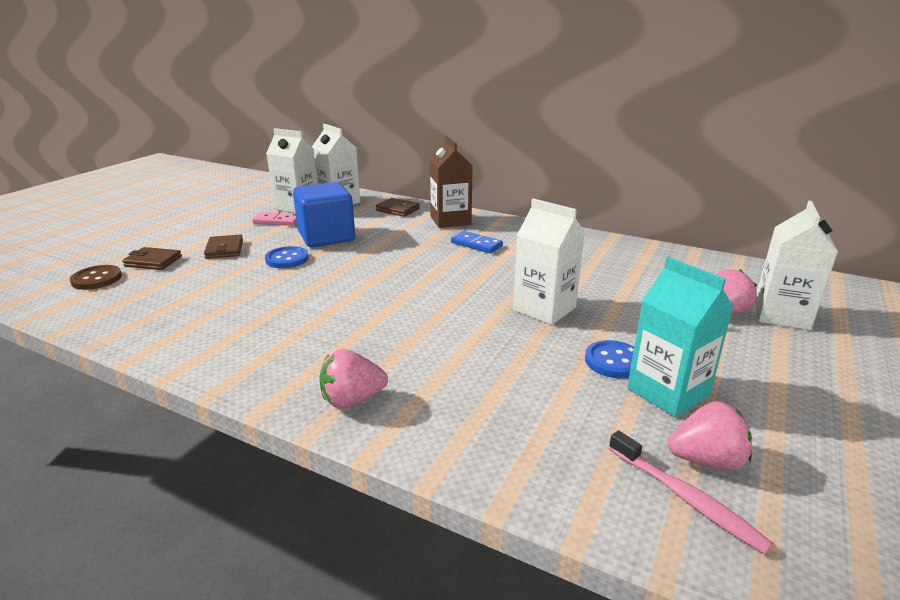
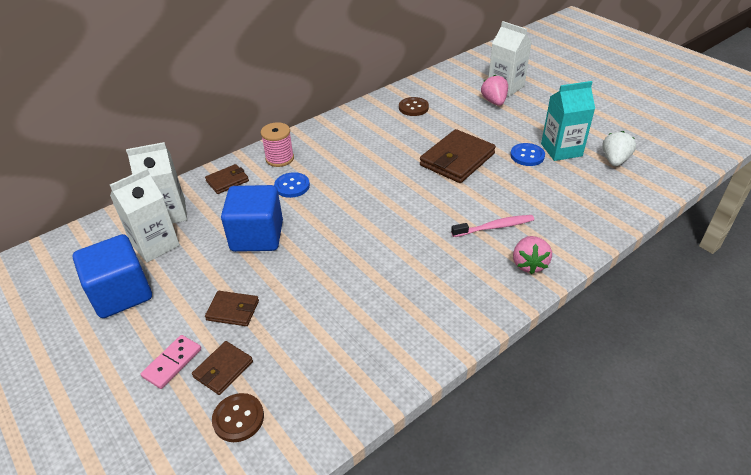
camera: 65 degrees left, 15 degrees up
pink domino [252,212,297,226] -> pink domino moved to [141,335,201,389]
blue button [265,246,309,268] -> blue button moved to [274,172,310,198]
brown carton [430,136,473,228] -> pink spool [260,122,294,167]
blue domino [451,231,503,253] -> none
white carton [513,198,585,325] -> brown wallet [420,129,496,183]
pink toothbrush [609,431,773,554] -> pink toothbrush moved to [451,215,534,237]
pink strawberry [668,401,752,470] -> white strawberry [602,131,636,166]
none -> blue cube [73,234,152,318]
none -> brown button [399,97,429,116]

